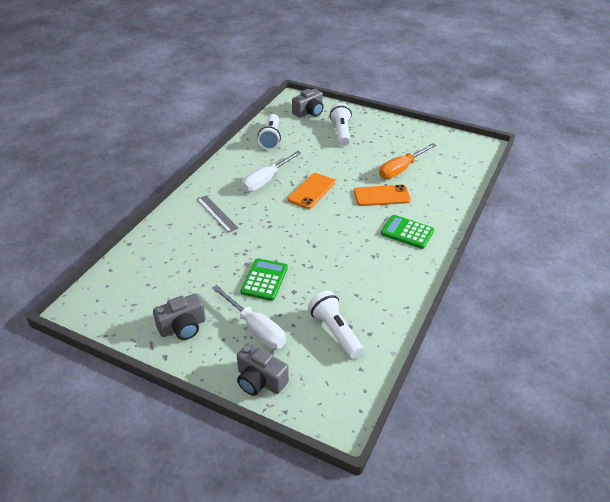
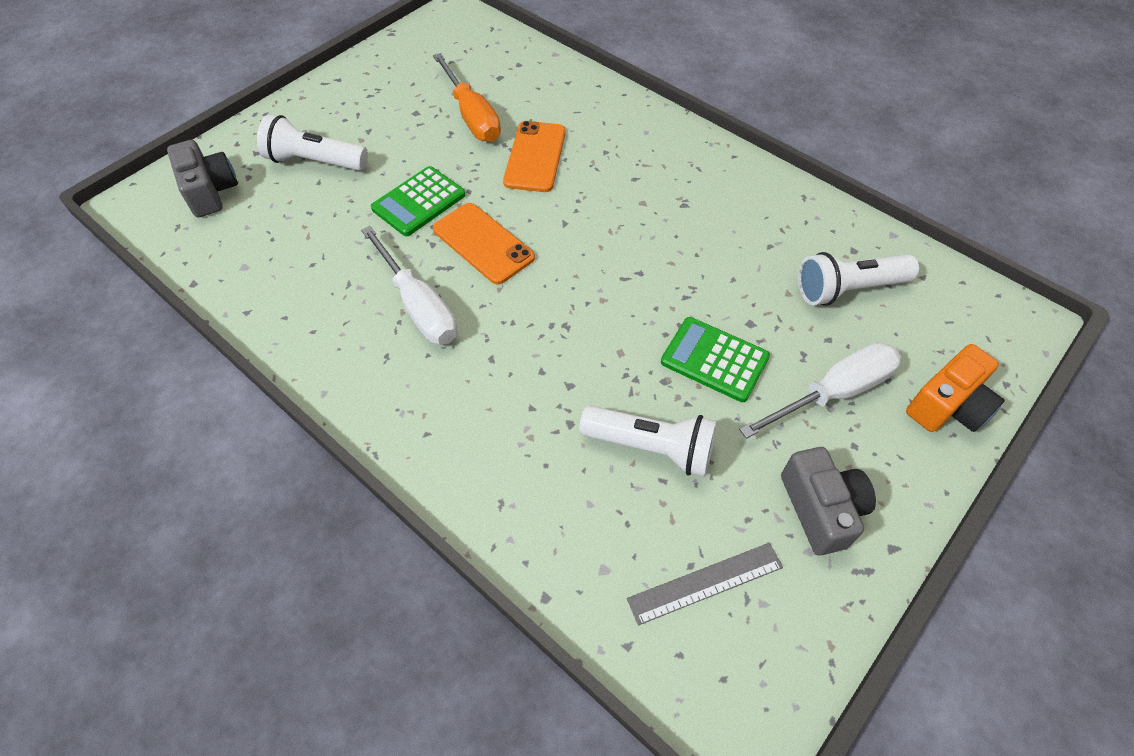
camera: 75 degrees left, 15 degrees up
grey ruler [197,195,239,233] -> grey ruler moved to [627,543,783,625]
grey camera [237,343,289,396] -> orange camera [906,344,1005,432]
white flashlight [258,114,281,150] -> white flashlight moved to [579,406,717,477]
green calculator [381,215,434,249] -> green calculator moved to [371,166,465,236]

